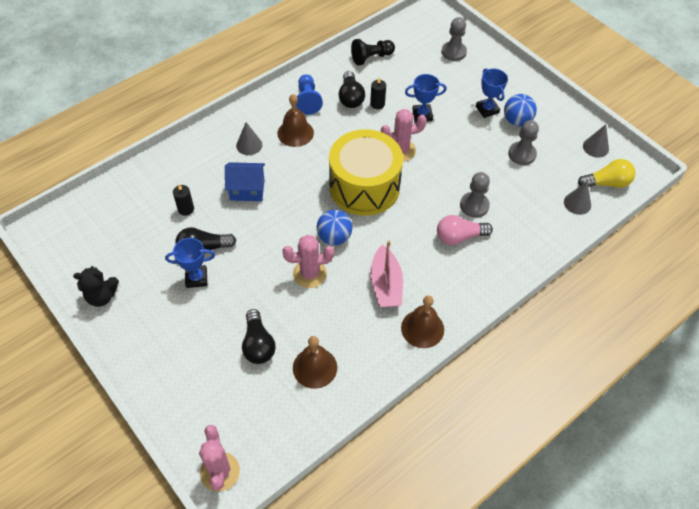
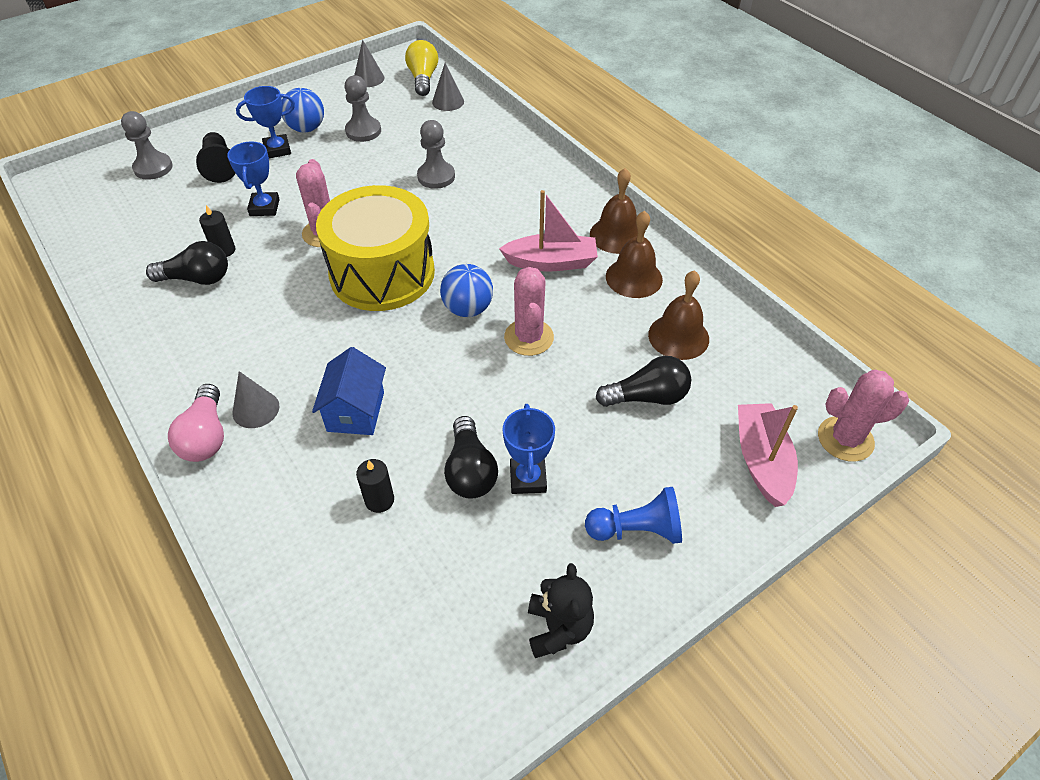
camera: 85 degrees left, 5 degrees down
brown bell [277,94,314,147] -> brown bell moved to [606,211,663,298]
blue pawn [296,74,323,115] -> blue pawn moved to [585,487,682,544]
black pawn [351,39,395,65] -> black pawn moved to [196,132,236,183]
pink light bulb [437,215,493,245] -> pink light bulb moved to [168,384,224,462]
none -> pink boat [738,403,798,507]

